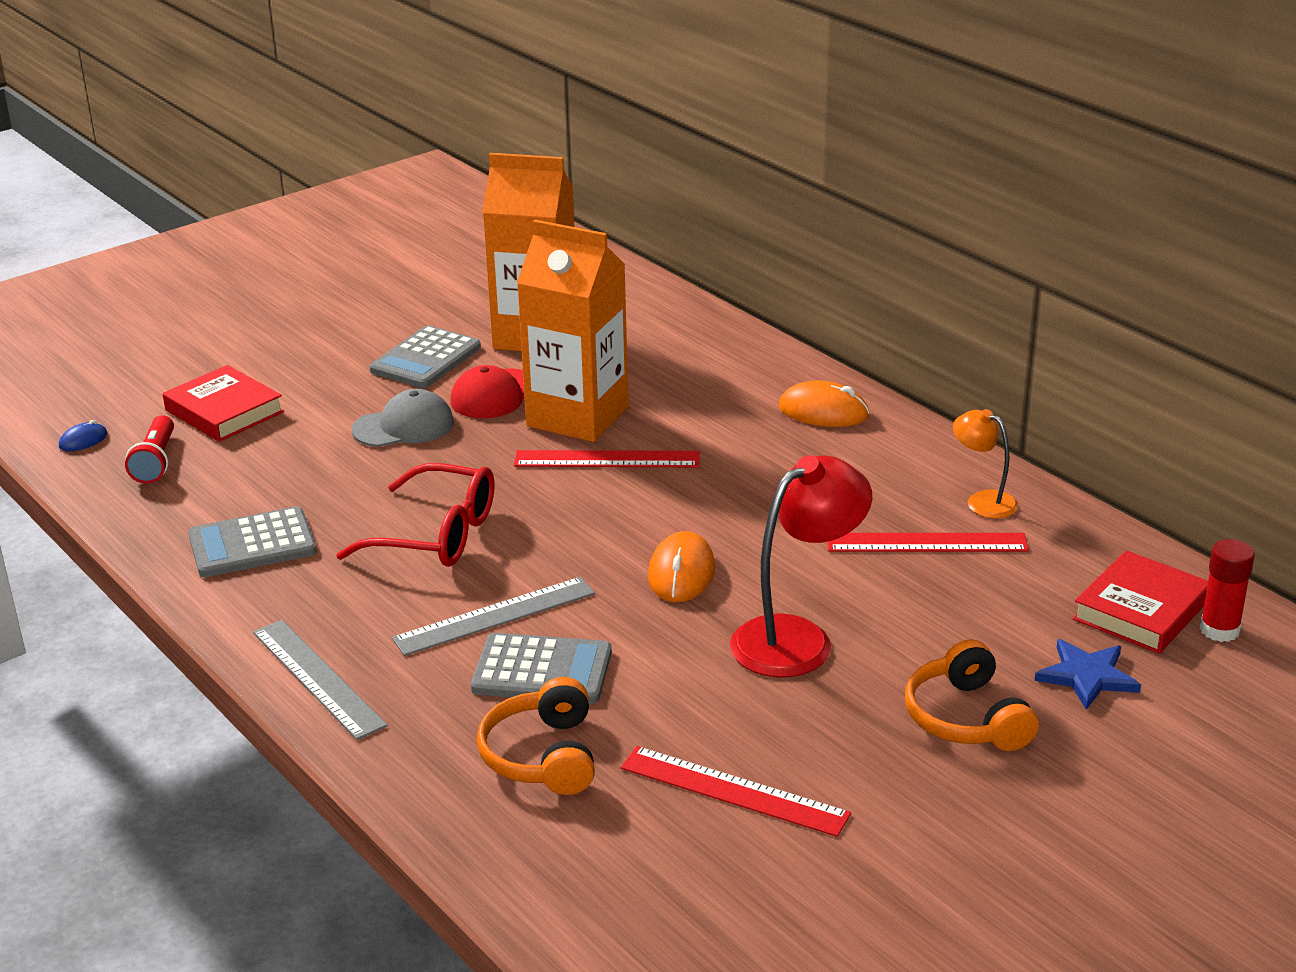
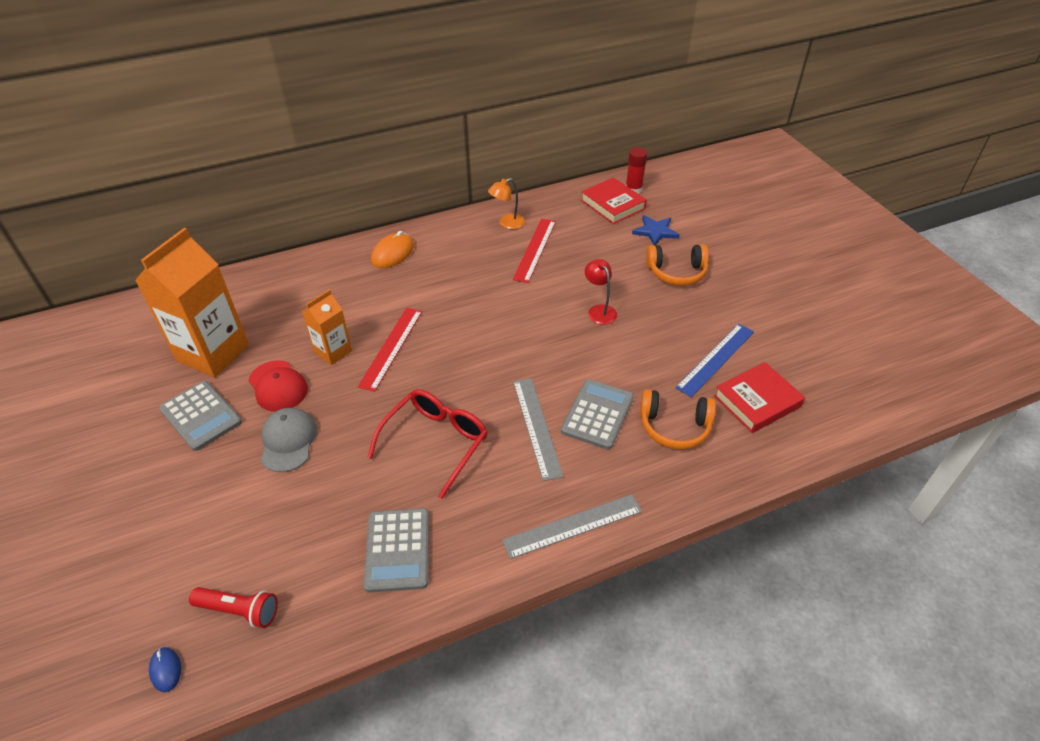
camera: 75 degrees left, 15 degrees up
red book [163,365,284,442] -> red book moved to [714,362,805,433]
orange carton [517,220,628,442] -> orange carton [302,289,352,365], size x0.54
red ruler [621,746,851,837] -> blue ruler [675,324,754,397]
orange mouse [648,531,715,602] -> none
red lamp [730,455,872,678] -> red lamp [585,259,617,325], size x0.55

